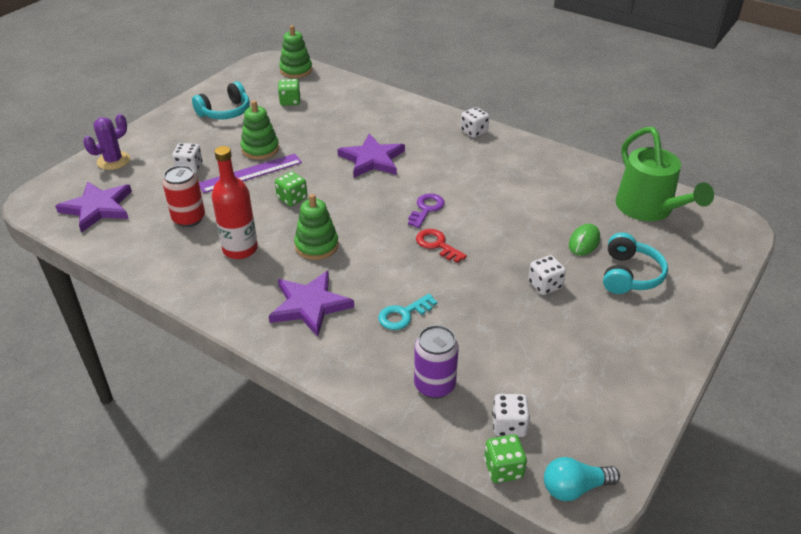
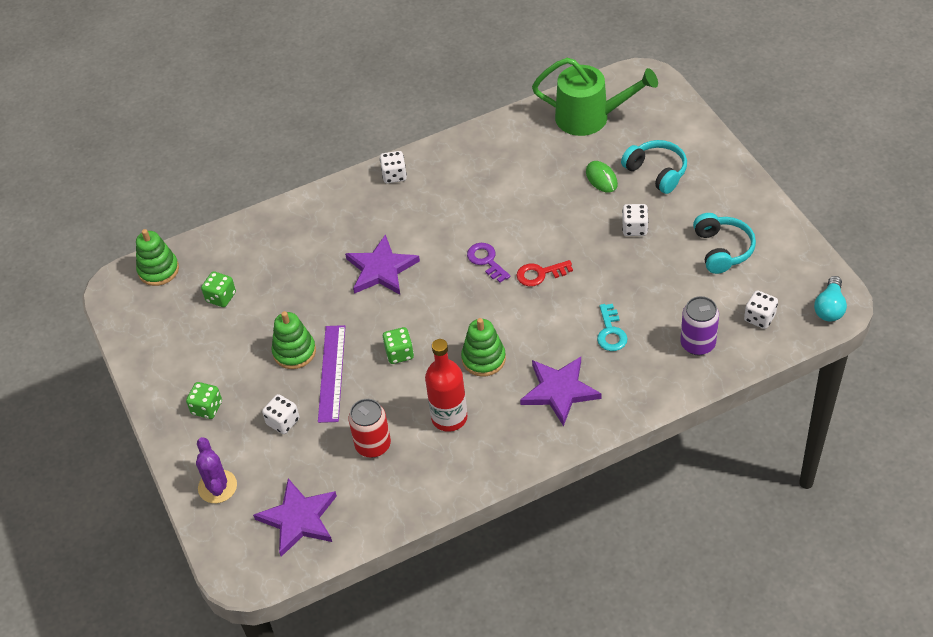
camera: 55 degrees left, 10 degrees up
turquoise headphones [192,81,250,119] -> turquoise headphones moved to [693,213,756,274]
green dice [484,434,527,483] -> green dice moved to [186,382,222,419]

